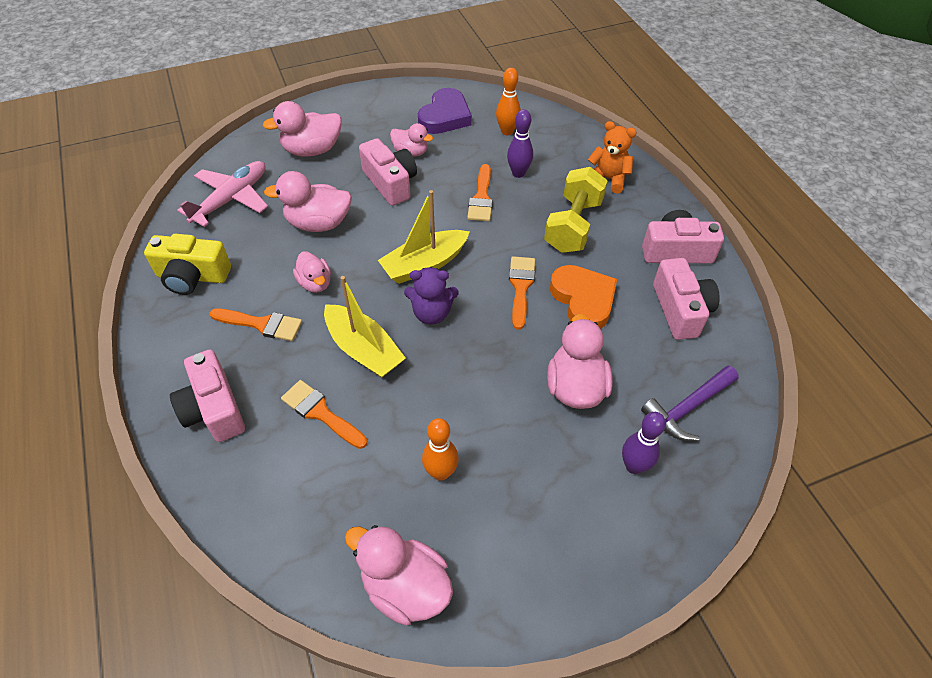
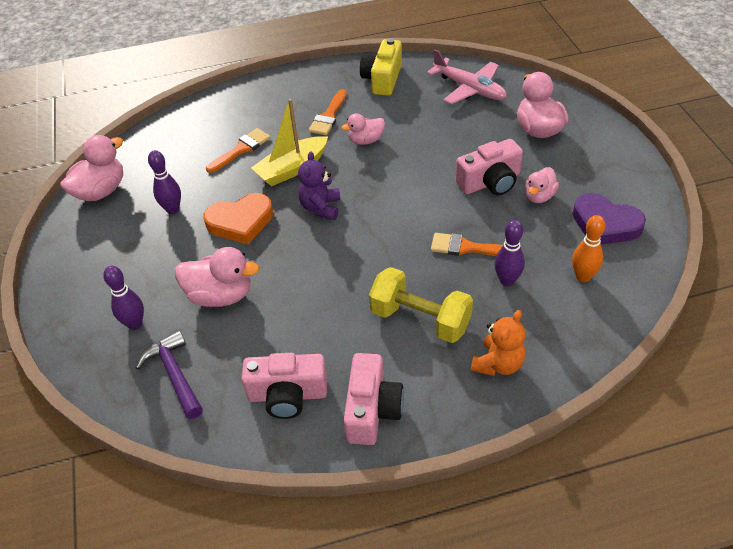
camera: 100 degrees right, 5 degrees down
pink camera [170,349,245,442] -> none
pink duck [264,171,352,232] -> none
yellow boat [378,190,470,284] -> none
orange bowling pin [422,418,459,481] -> purple bowling pin [148,150,181,214]
orange brush [509,256,535,330] -> none
orange heart [550,265,617,329] -> orange heart moved to [204,193,273,244]

